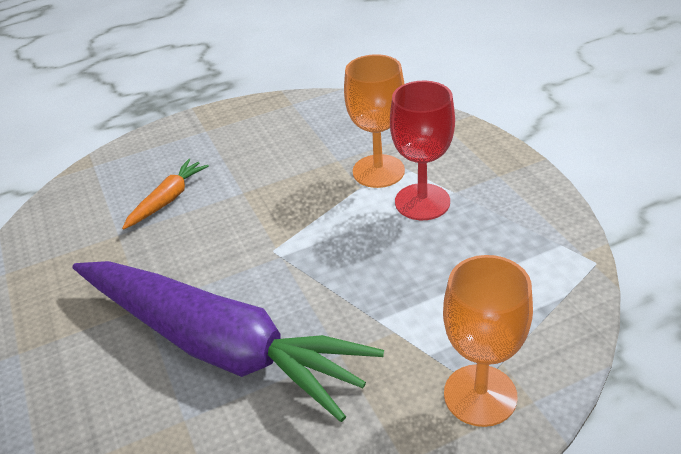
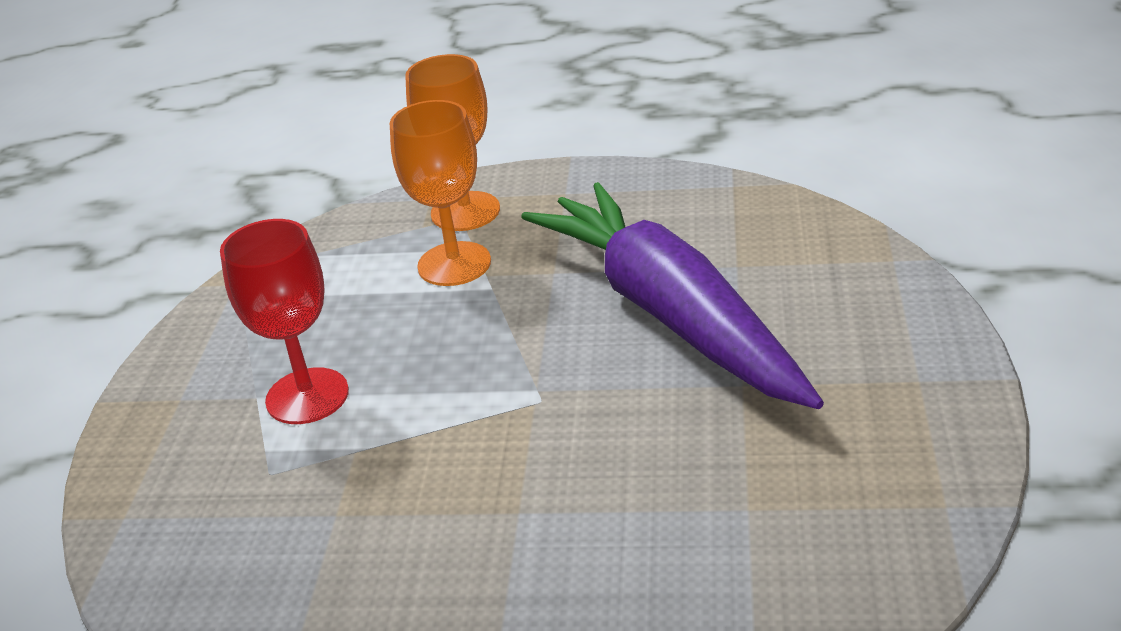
camera: 150 degrees left, 5 degrees down
orange carrot [122,159,209,230] -> none
orange goblet [344,54,405,188] -> orange goblet moved to [390,100,491,286]

